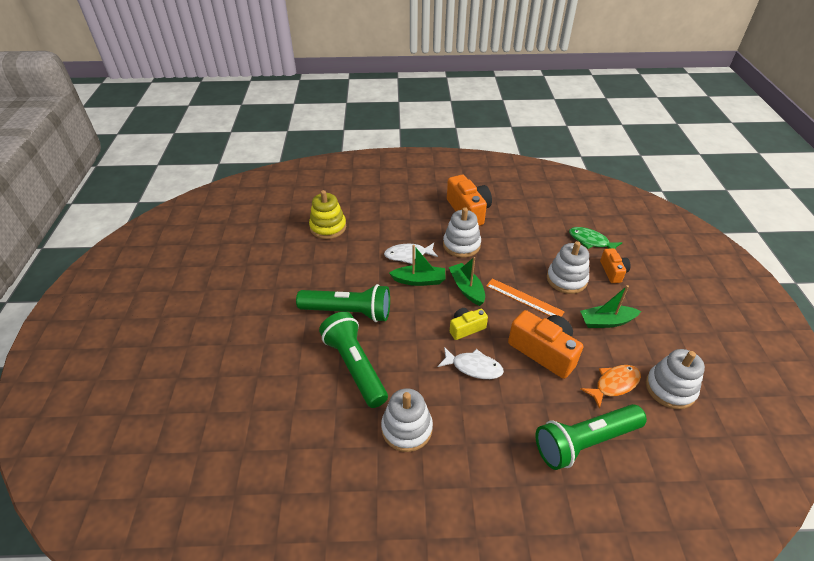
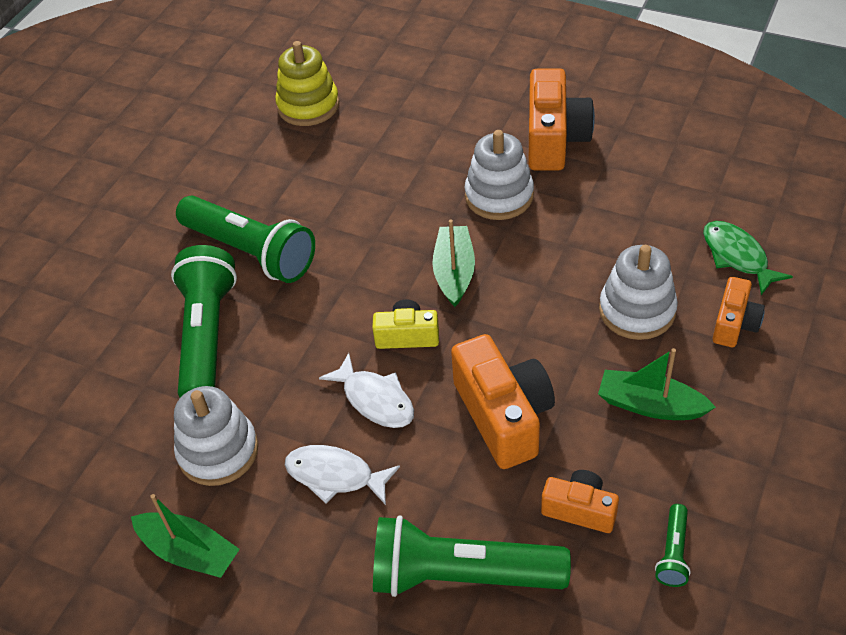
camera: 30 degrees right, 5 degrees up
white fish [384,243,438,264] -> white fish moved to [285,445,400,505]
green boat [389,245,446,286] -> green boat moved to [131,494,240,578]
orange ruler [486,278,565,317] -> none
orange fish [581,365,641,409] -> orange camera [541,470,619,533]
white stacking toy [646,349,705,409] -> green flashlight [655,504,691,587]

